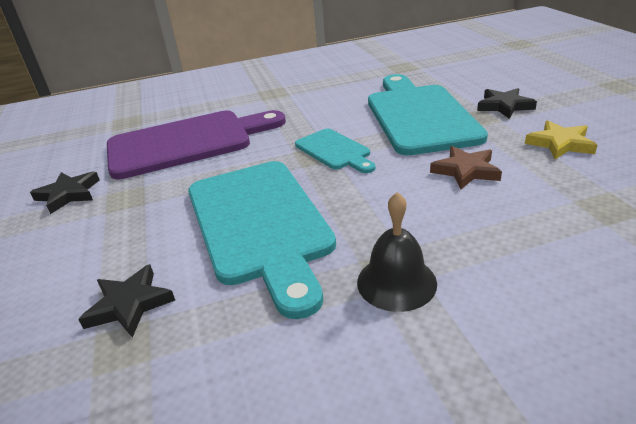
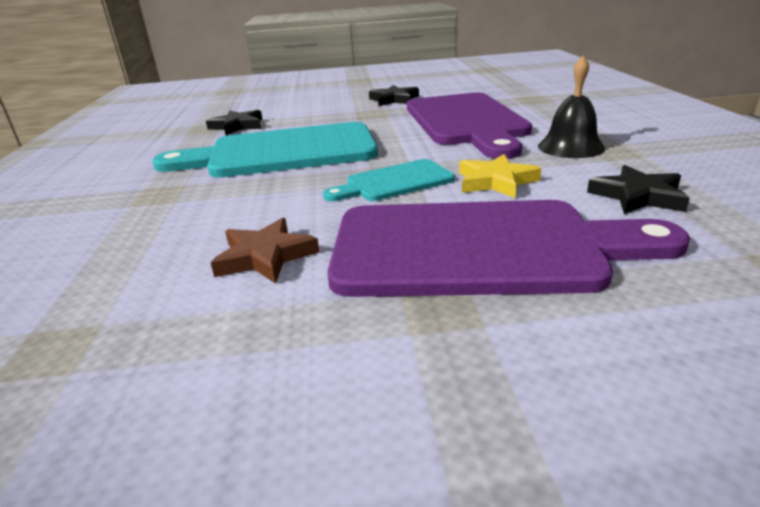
camera: 100 degrees right, 5 degrees down
black bell [357,192,437,312] -> black bell moved to [538,56,605,158]
turquoise cutting board [368,74,488,155] -> purple cutting board [327,200,690,297]
black star [477,88,537,119] -> black star moved to [587,165,690,214]
yellow star [525,121,597,160] -> yellow star moved to [459,154,542,198]

